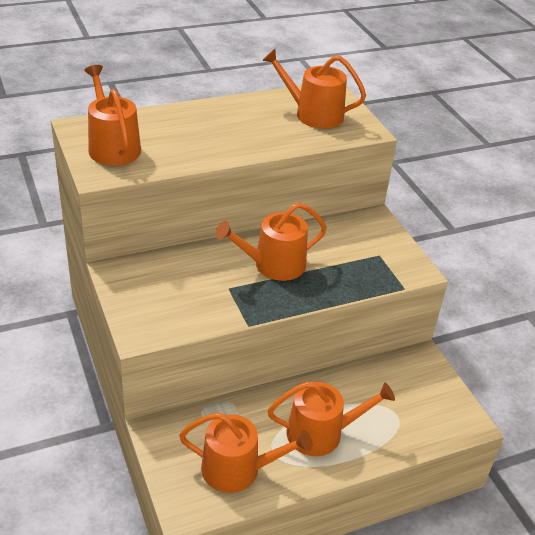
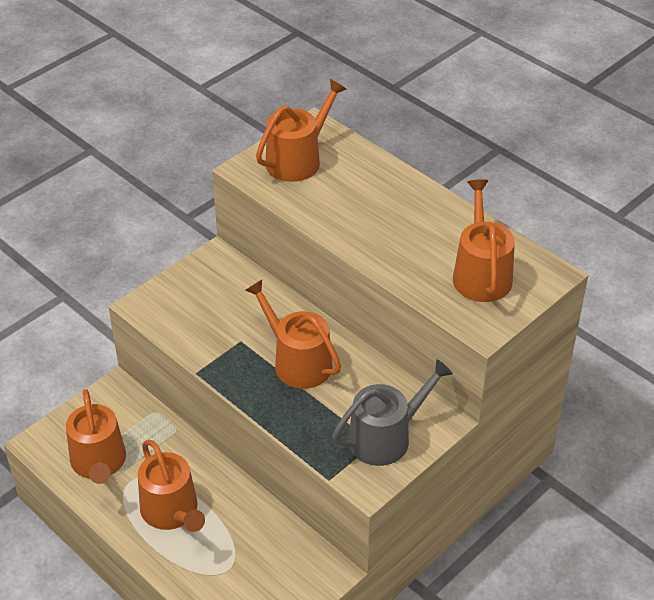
camera: 70 degrees right, 5 degrees up
none -> grey watering can [332,359,453,466]

